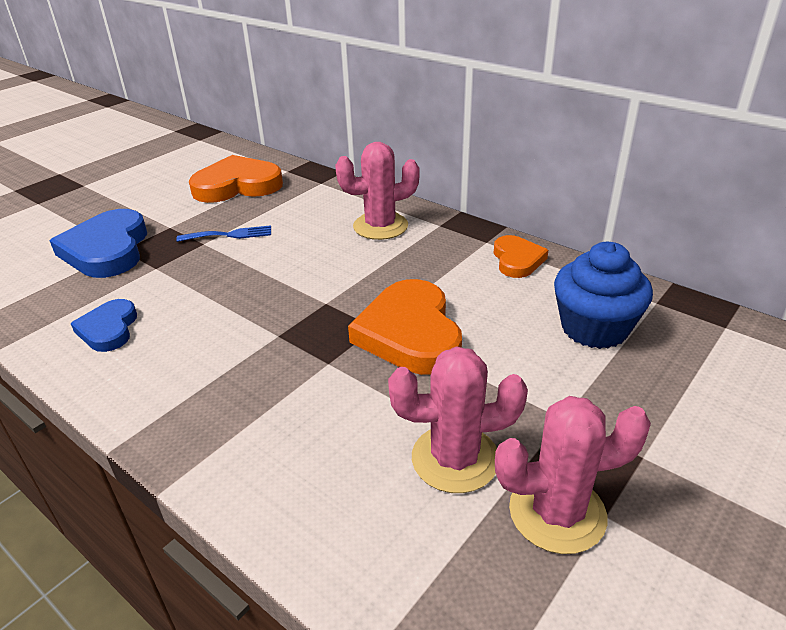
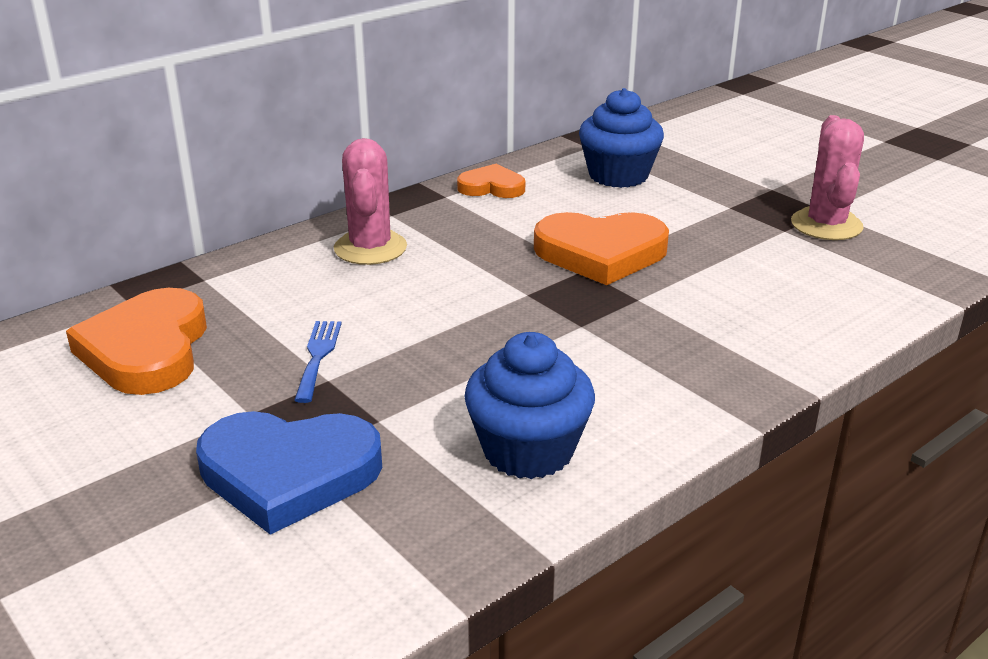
camera: 80 degrees left, 5 degrees down
blue heart [71,299,137,352] -> blue cupcake [464,332,595,479]
pink cactus [388,346,528,493] -> none

